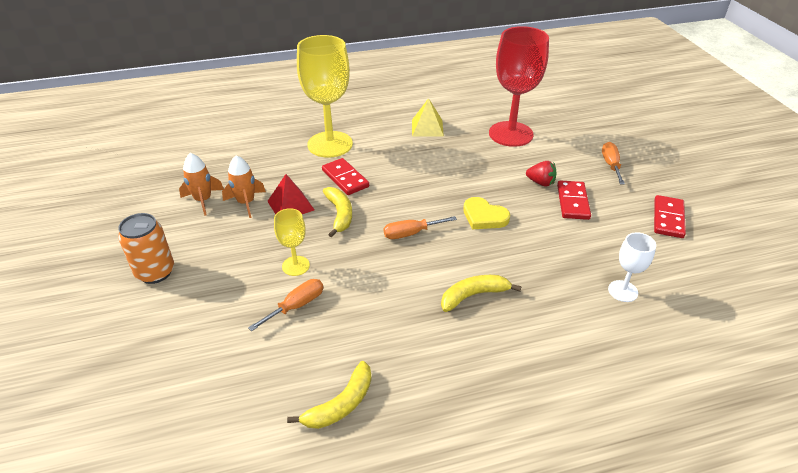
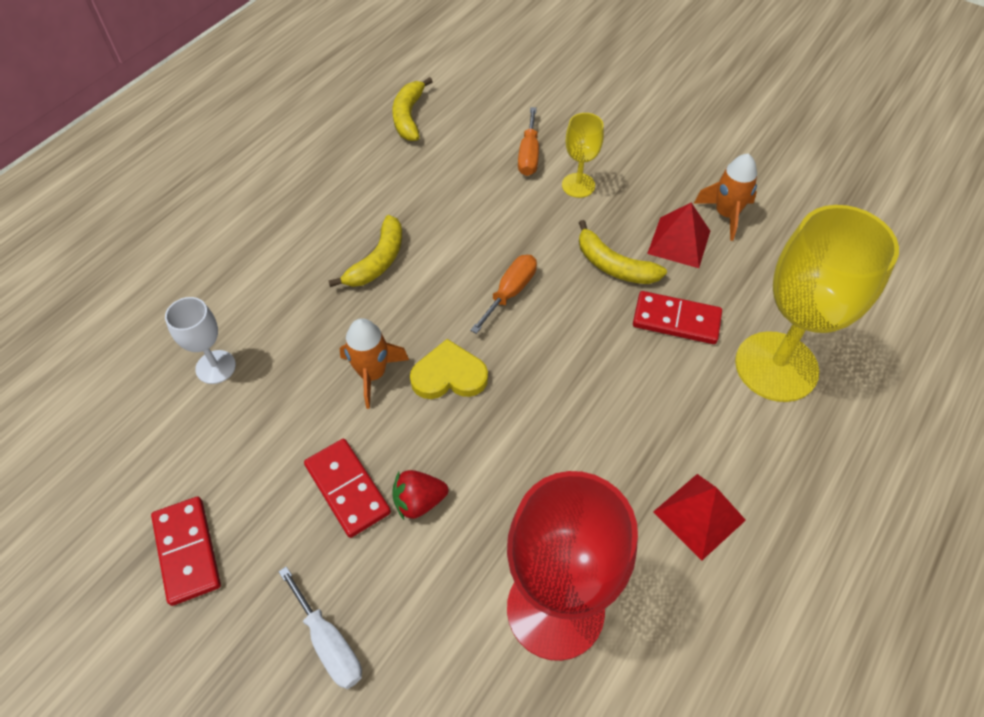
camera: 140 degrees right, 15 degrees up
orange can [118,213,174,284] -> none
orange rocket [179,153,224,216] -> orange rocket moved to [339,318,409,409]
yellow pyramid [412,98,444,137] -> red pyramid [653,474,746,561]
orange screwdriver [602,142,625,185] -> white screwdriver [278,566,362,689]

